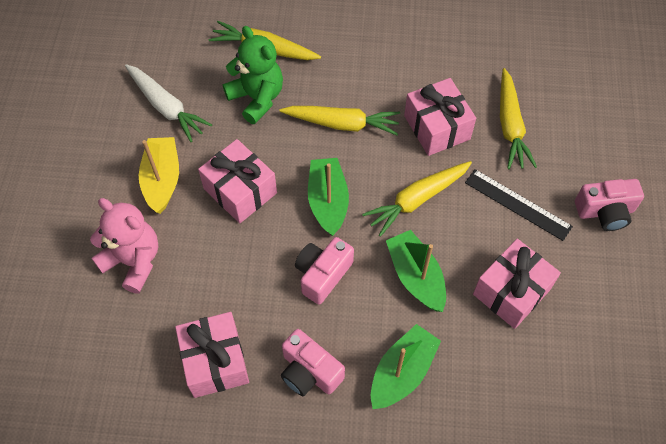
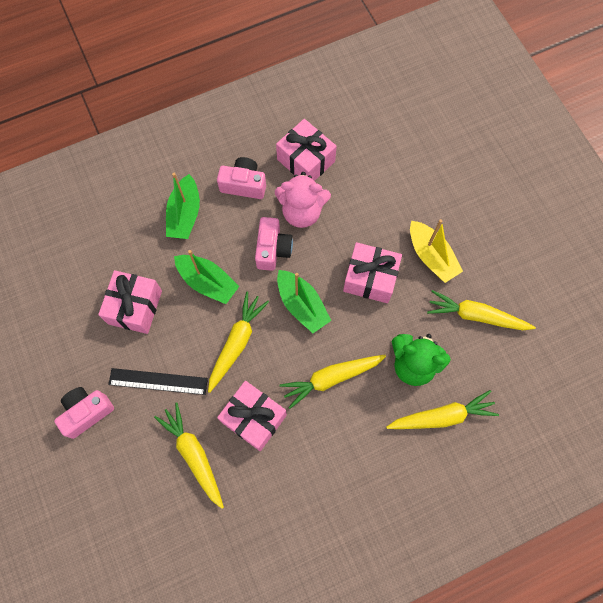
camera: 150 degrees right, 10 degrees up
pink teddy bear [90,198,159,294] -> pink teddy bear moved to [275,172,331,228]
white carrot [125,64,212,142] -> yellow carrot [427,290,536,330]

